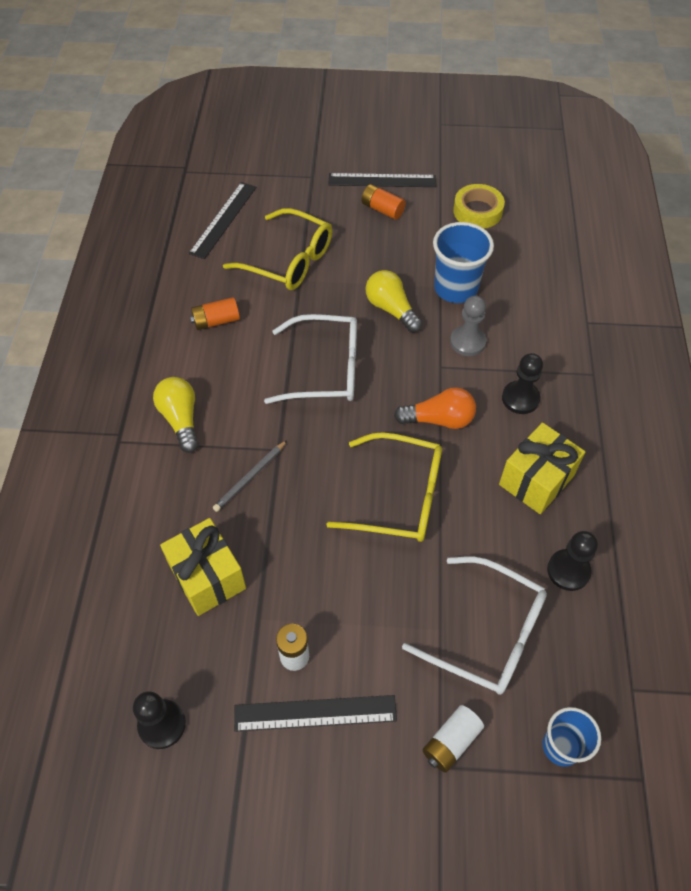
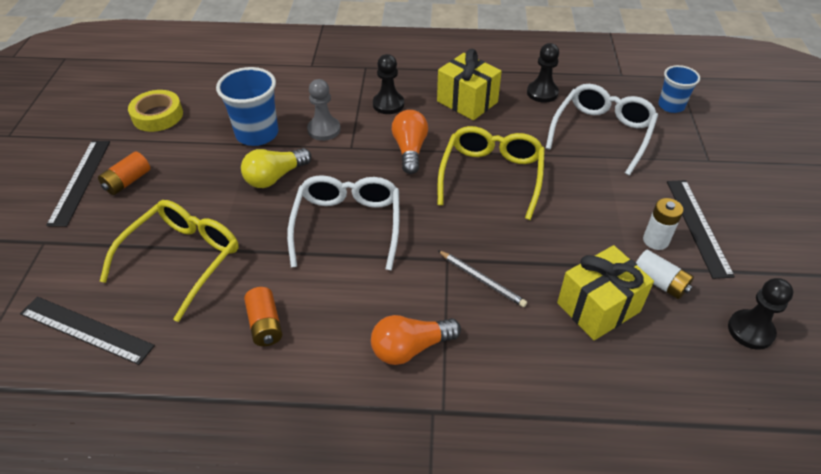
camera: 90 degrees left, 10 degrees down
yellow light bulb [153,377,199,453] -> orange light bulb [371,315,461,365]
white battery [423,705,484,773] -> white battery moved to [636,250,694,299]

